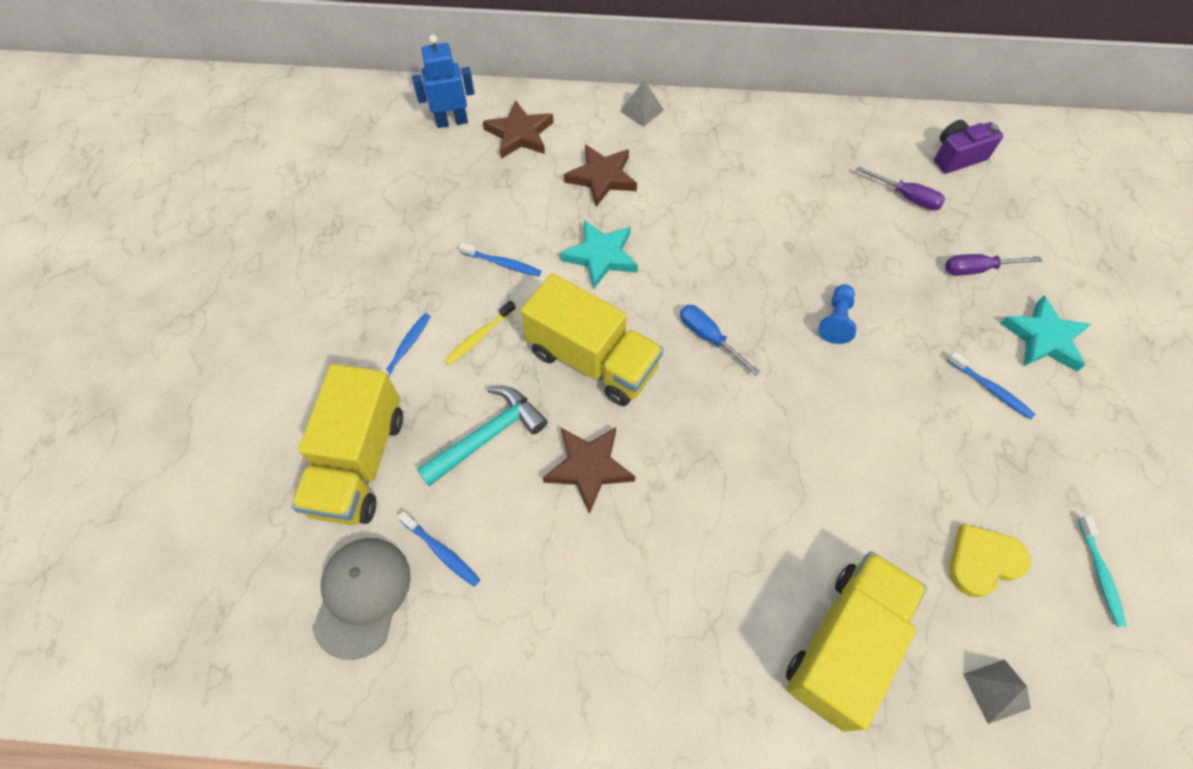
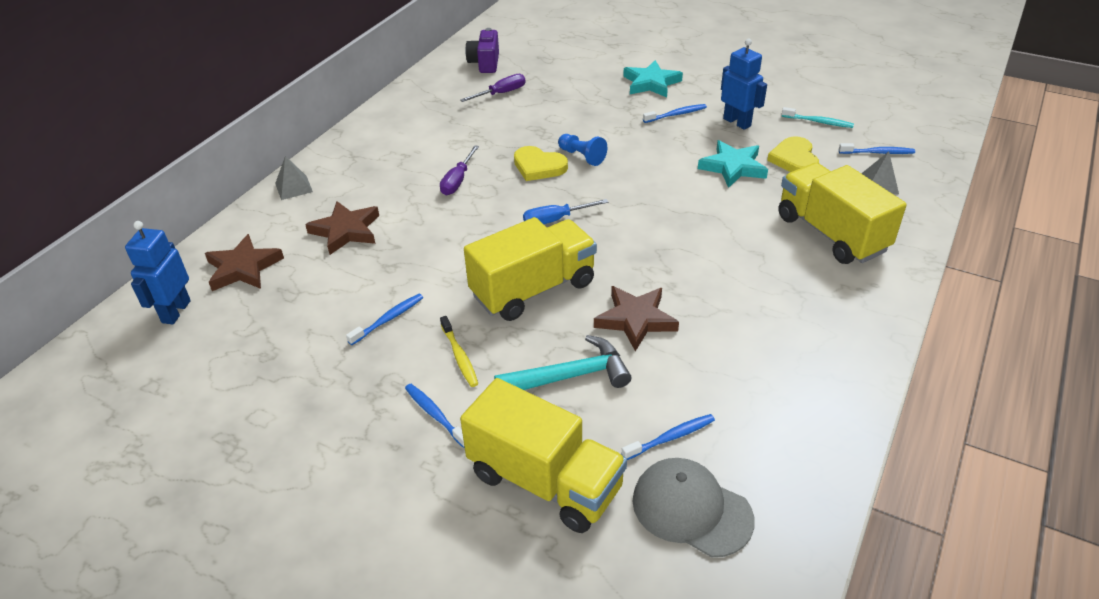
camera: 65 degrees left, 20 degrees down
turquoise hammer [417,386,548,486] -> turquoise hammer turned 90 degrees clockwise [494,335,631,390]
turquoise star [560,220,638,290] -> turquoise star moved to [698,140,768,188]
purple screwdriver [945,254,1042,276] -> purple screwdriver moved to [440,145,479,195]
none -> yellow heart [514,146,568,181]
none -> blue robot [721,38,767,130]
none -> blue toothbrush [839,143,915,154]

